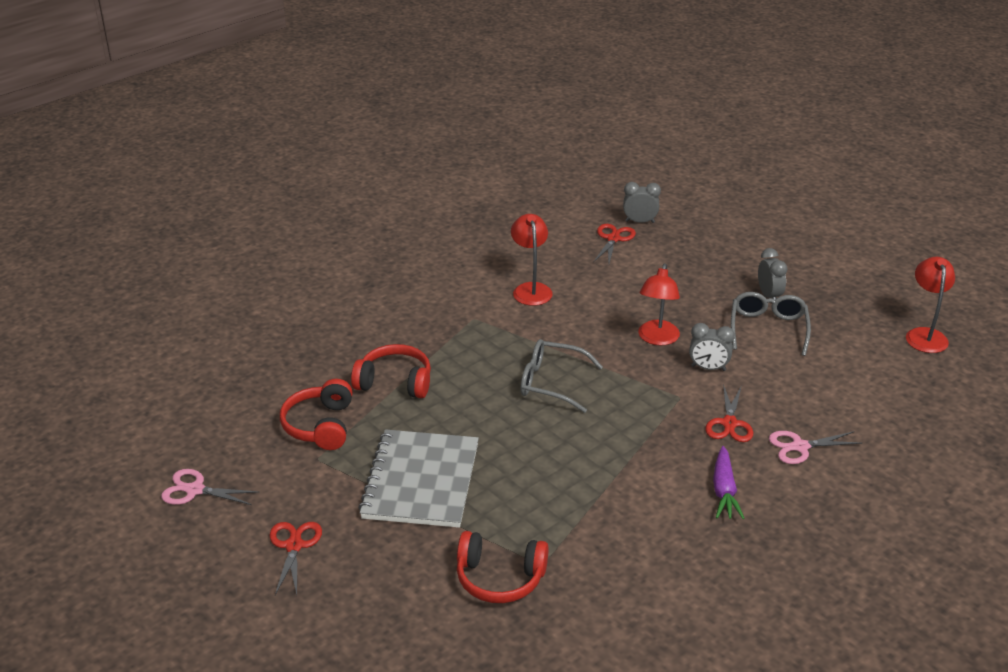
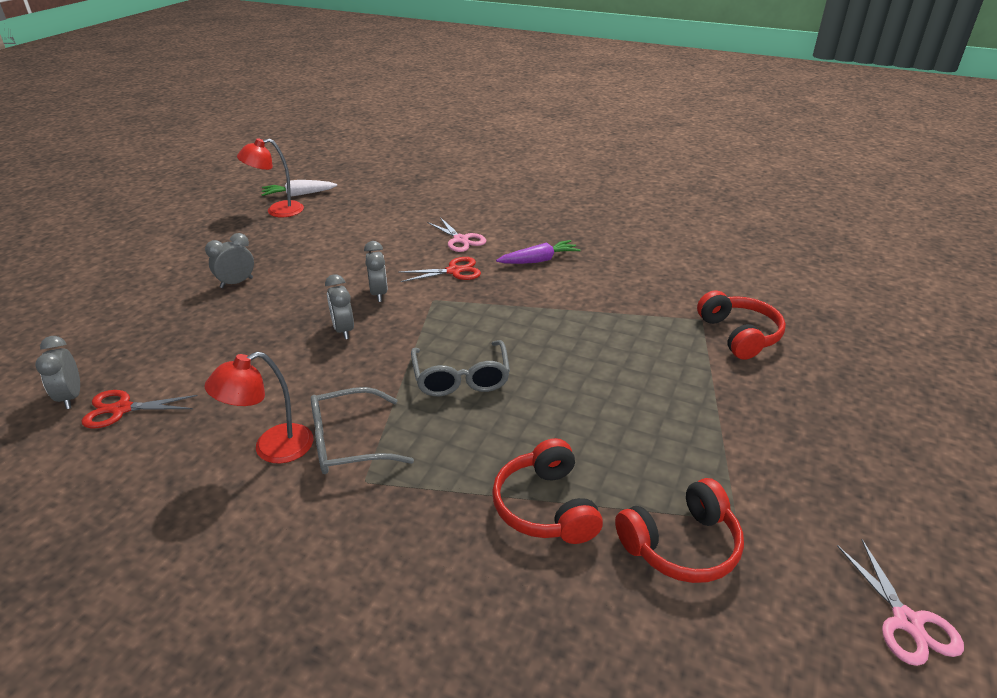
camera: 115 degrees left, 0 degrees up
red scissors [270,522,322,595] -> none
grey notebook [358,429,479,528] -> none
red lamp [638,264,680,345] -> grey clock [325,274,354,339]
grey glasses [731,292,811,356] -> grey glasses moved to [311,387,414,474]
none -> white carrot [261,180,337,197]

